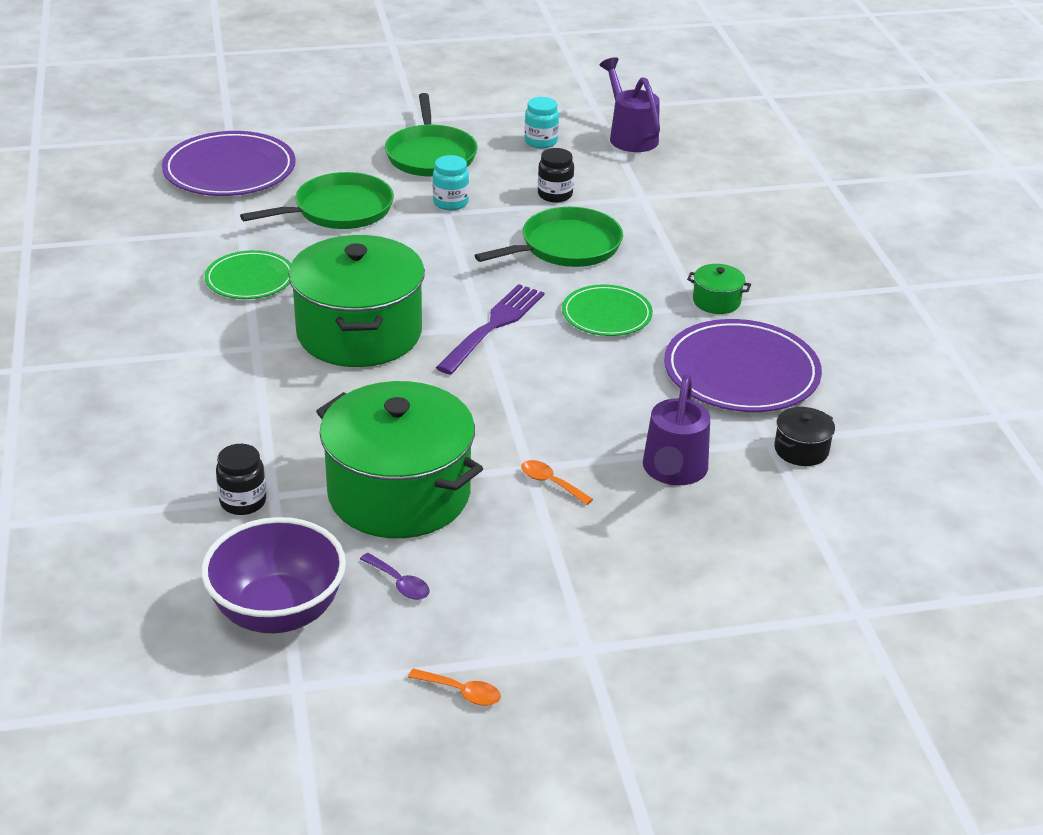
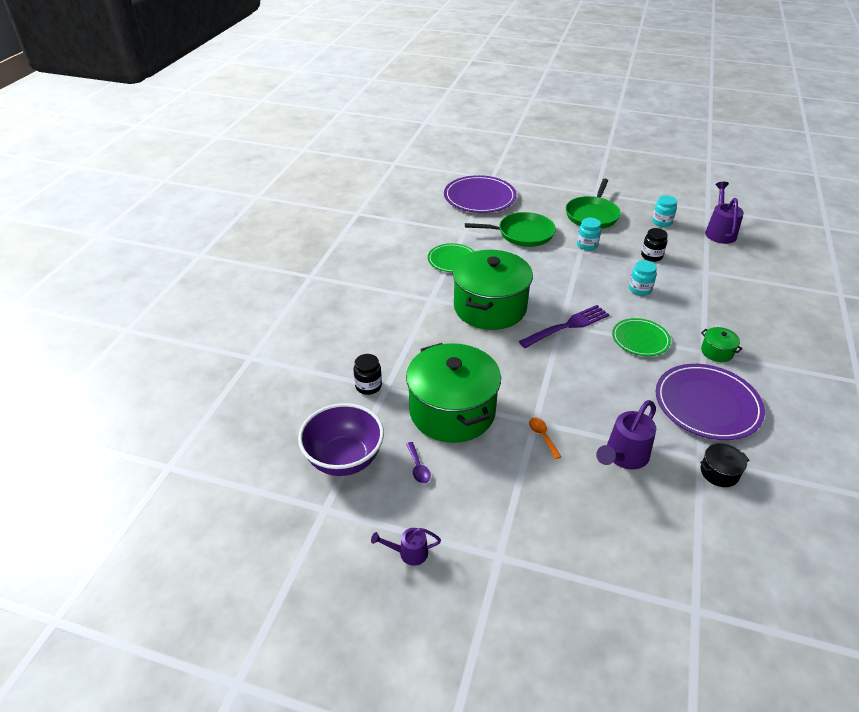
camera: 30 degrees right, 5 degrees up
orange spoon [408,668,501,706] -> purple watering can [371,528,441,566]
green pan [475,207,623,267] -> turquoise jar [629,260,657,296]

